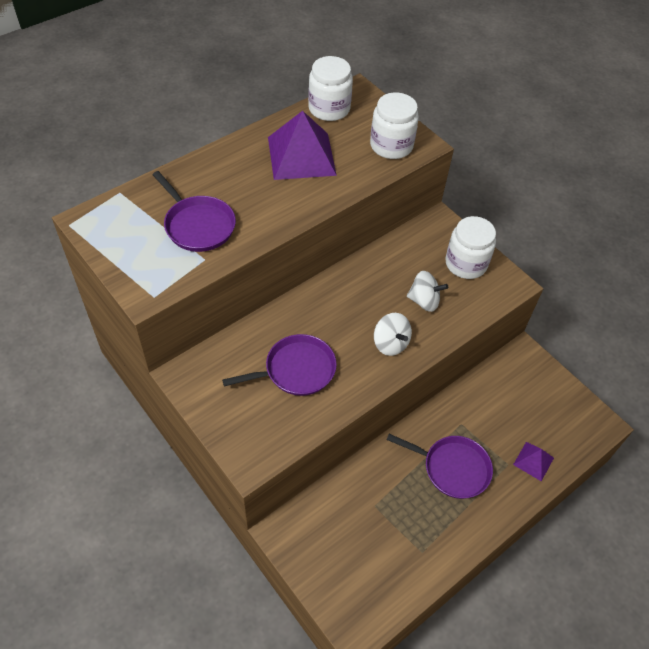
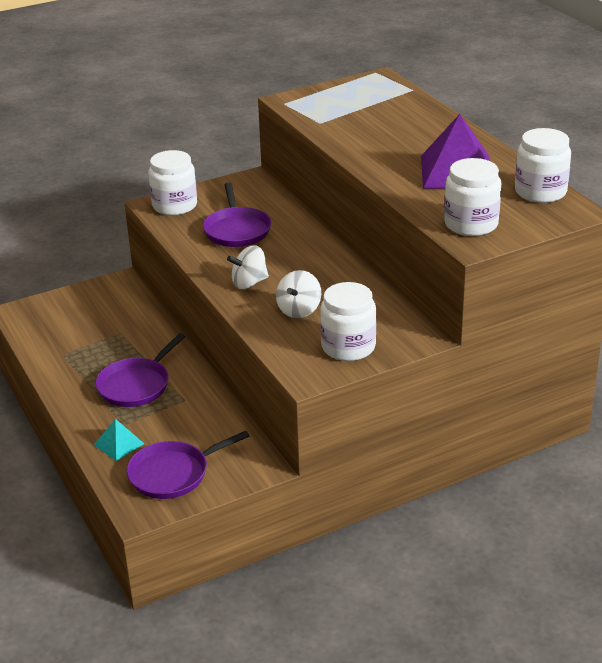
camera: 105 degrees right, 20 degrees down
purple pan [152,171,236,252] -> purple pan moved to [127,431,249,499]
purple pyramid [513,442,554,481] -> turquoise pyramid [94,419,144,461]
none -> white jar [148,150,197,215]

